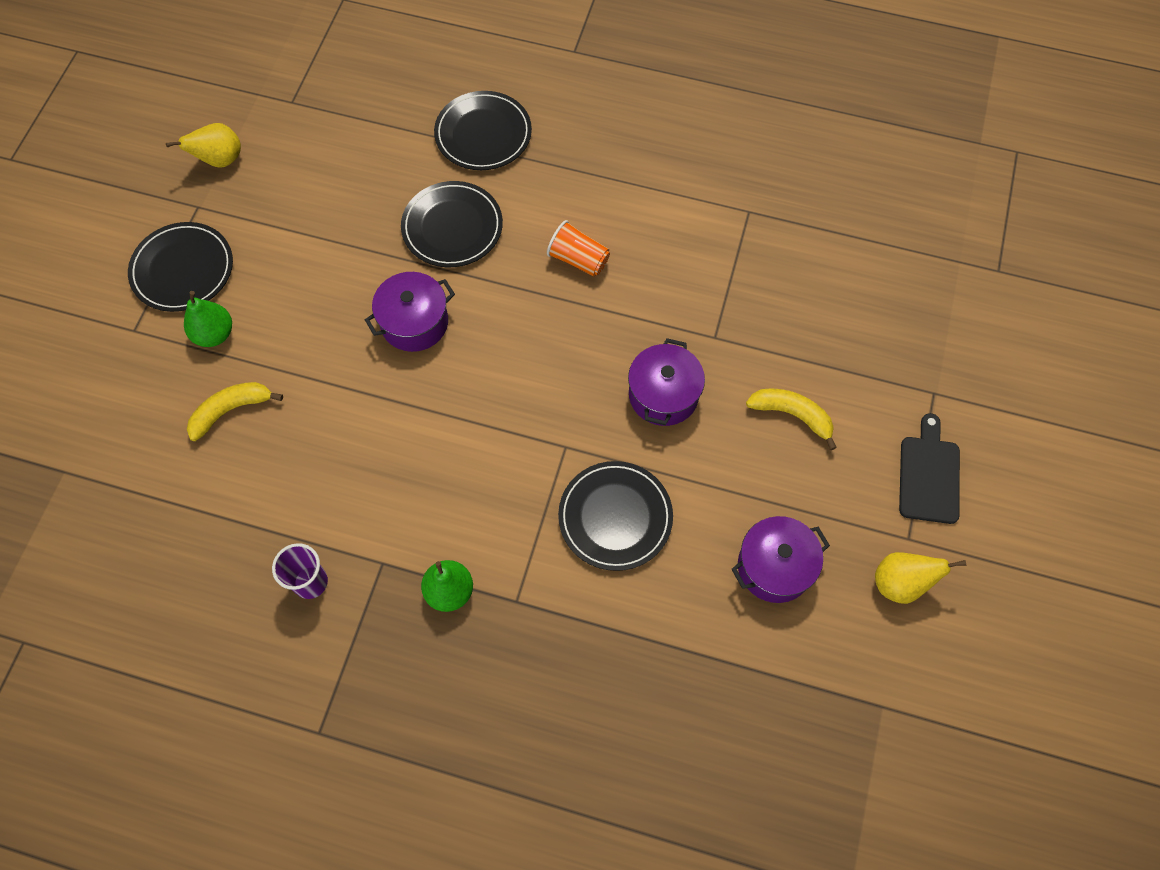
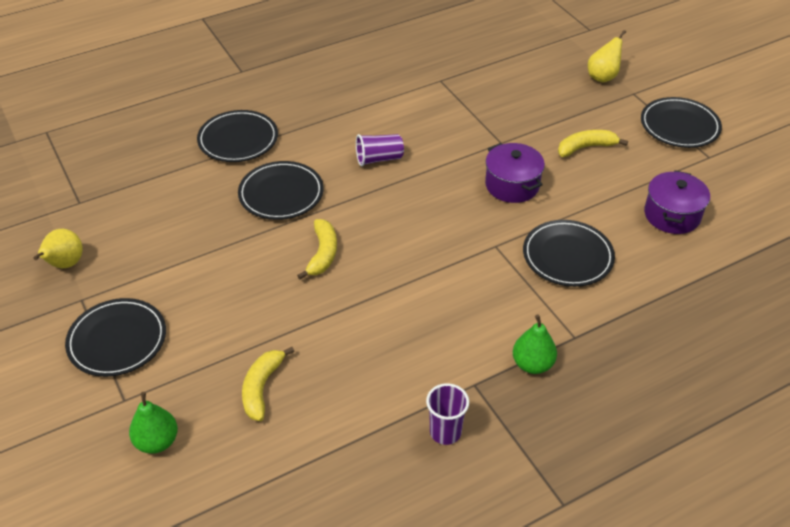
camera: 45 degrees left, 20 degrees down
green pear [184,291,232,347] -> green pear moved to [129,392,178,454]
purple pot [365,272,455,352] -> yellow banana [297,219,337,279]
orange cup [547,220,610,277] -> purple cup [356,134,404,166]
yellow pear [875,552,966,604] -> yellow pear moved to [588,30,626,82]
black cutting board [899,413,960,524] -> black plate [641,97,722,148]

